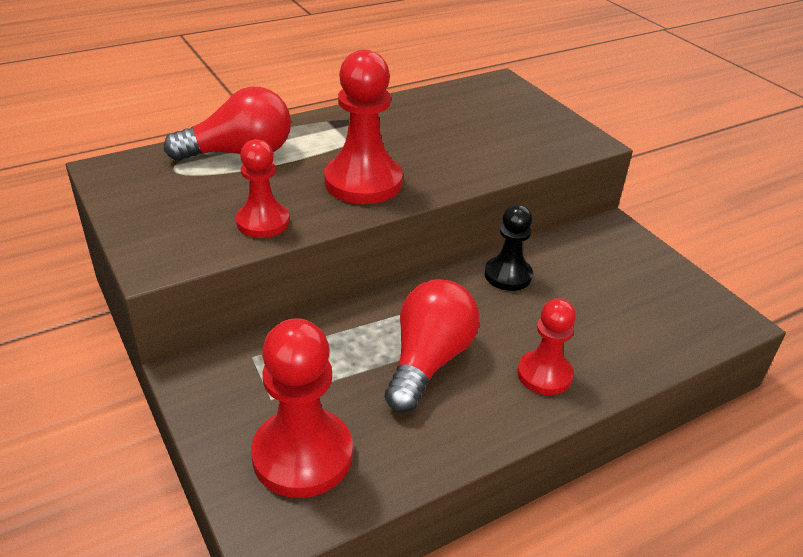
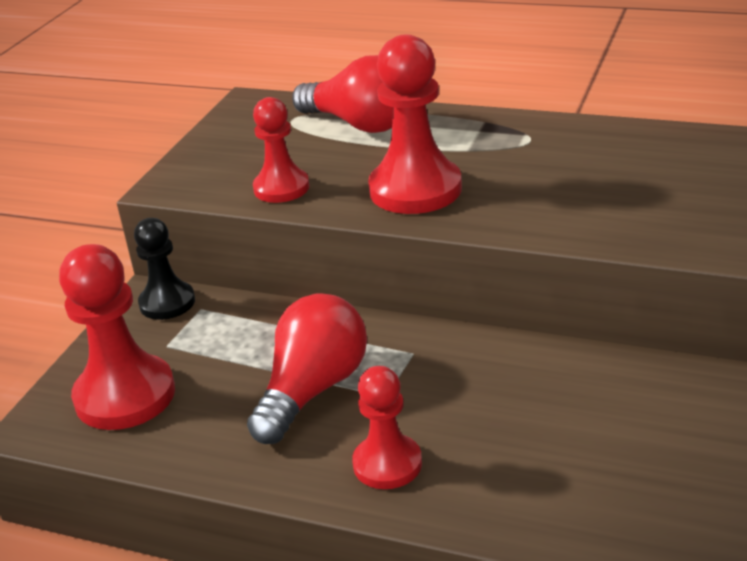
camera: 55 degrees right, 5 degrees down
red light bulb [385,279,479,413] -> red light bulb turned 45 degrees counterclockwise [247,293,367,444]
black pawn [485,204,533,291] -> black pawn moved to [134,218,195,320]

